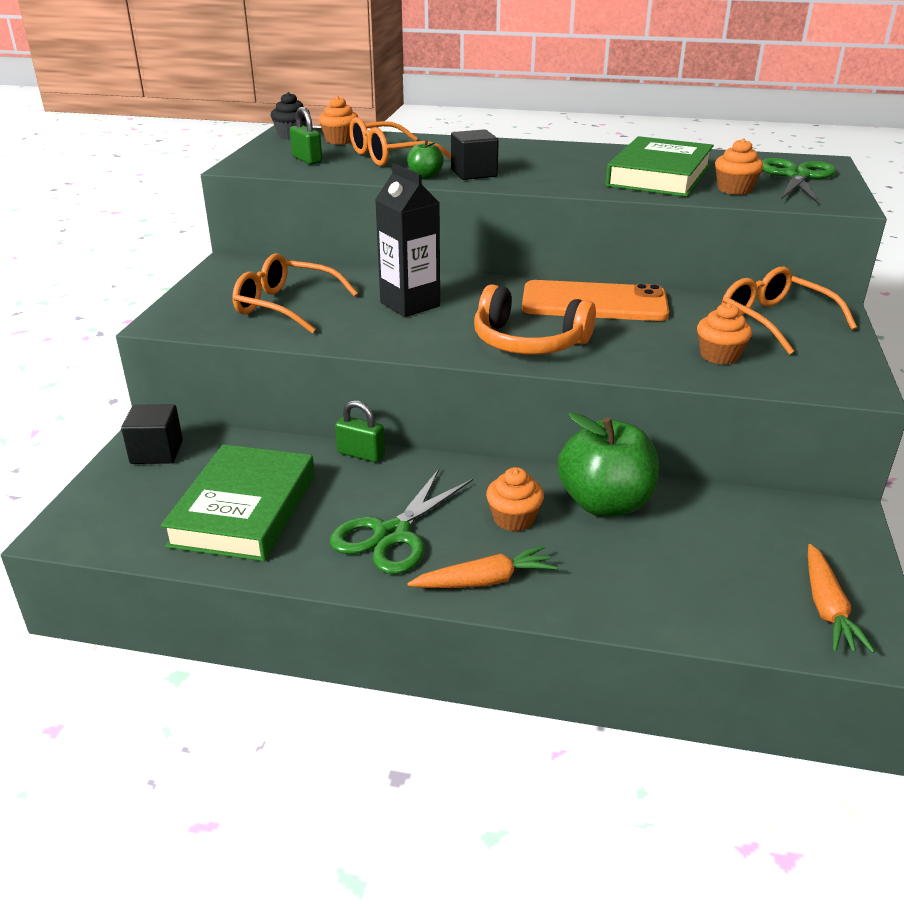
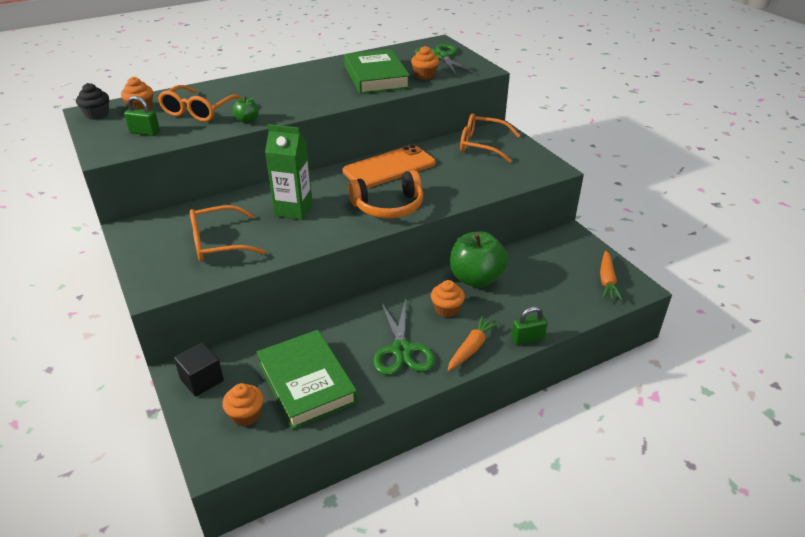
camera: 40 degrees left, 5 degrees up
green padlock [335,400,385,462] -> green padlock moved to [511,306,548,345]
black carton [375,164,440,317] -> green carton [265,124,313,220]
black cube [451,129,499,180] -> none
orange cupcake [697,303,752,364] -> orange cupcake moved to [222,383,264,426]
orange carrot [808,544,875,653] -> orange carrot turned 45 degrees clockwise [600,251,623,300]

